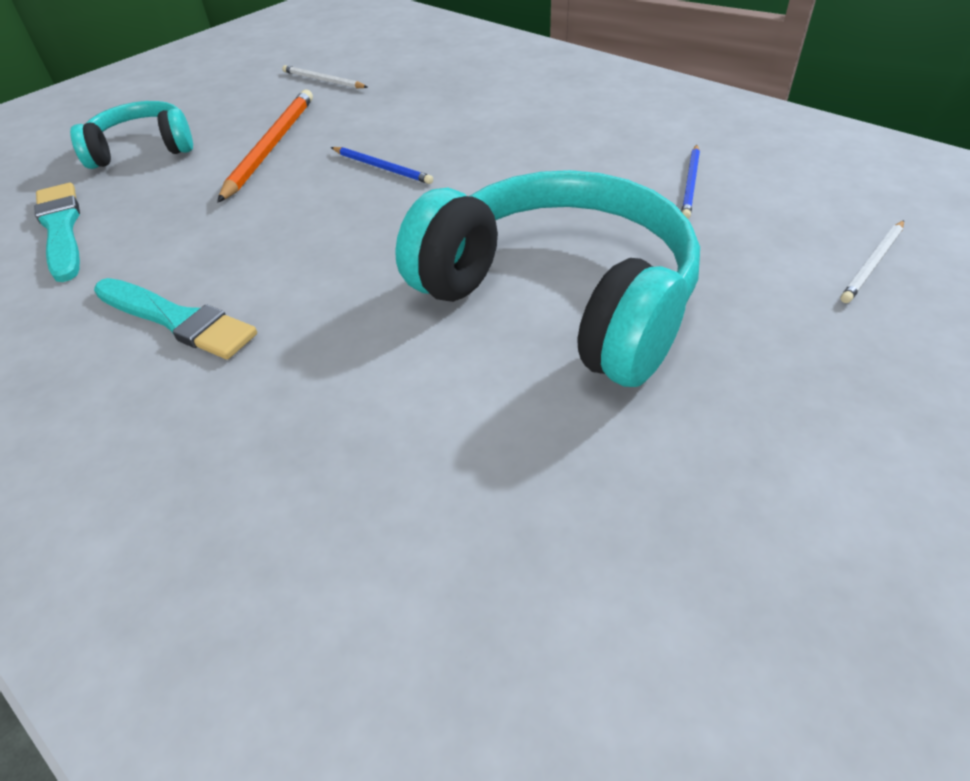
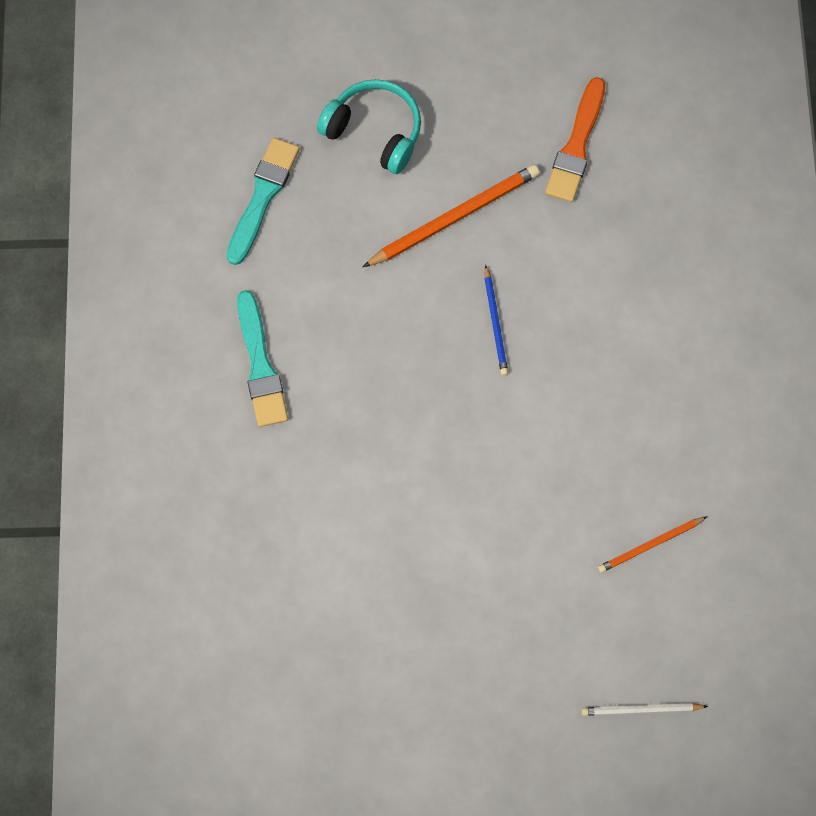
camera: 45 degrees right, 25 degrees up
white pencil [282,65,368,88] -> orange brush [545,77,605,202]
turquoise headphones [395,170,700,387] -> none
blue pencil [681,145,700,219] -> orange pencil [598,516,707,573]

